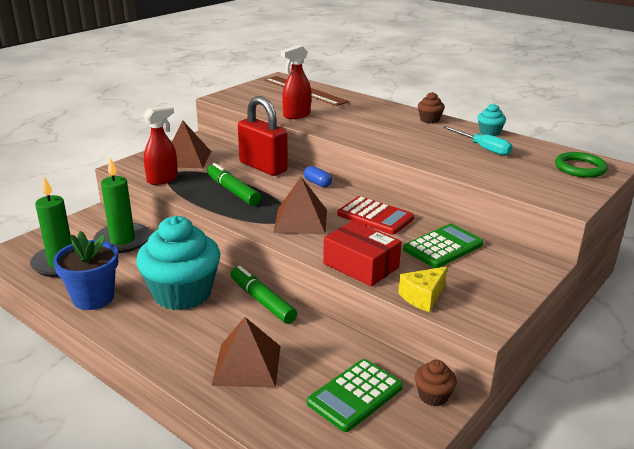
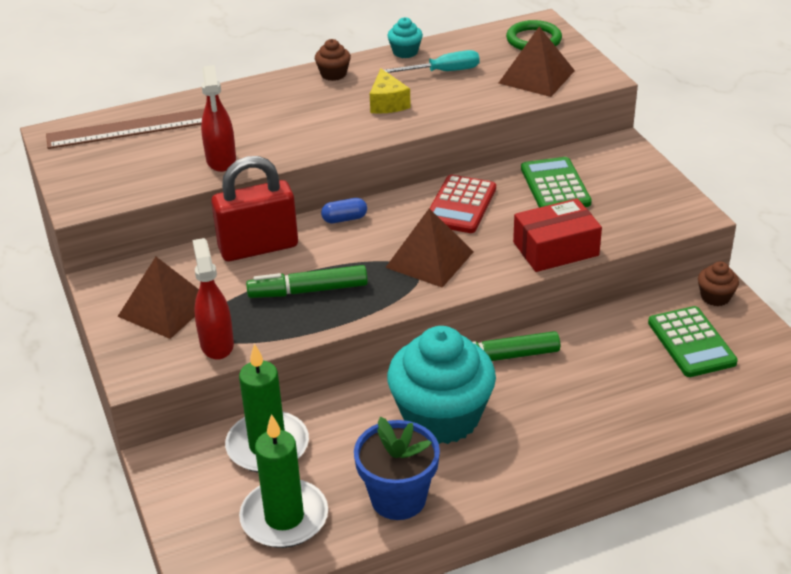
camera: 60 degrees left, 10 degrees up
brown pyramid [212,317,280,388] -> brown pyramid moved to [499,26,575,97]
red calculator [337,196,414,235] -> red calculator turned 135 degrees clockwise [430,175,496,233]
yellow cheese [398,266,448,312] -> yellow cheese moved to [370,69,411,114]

